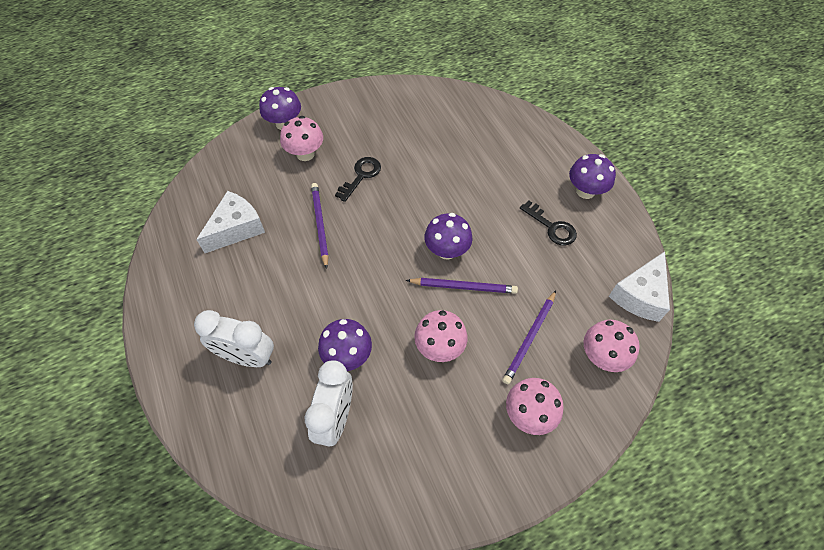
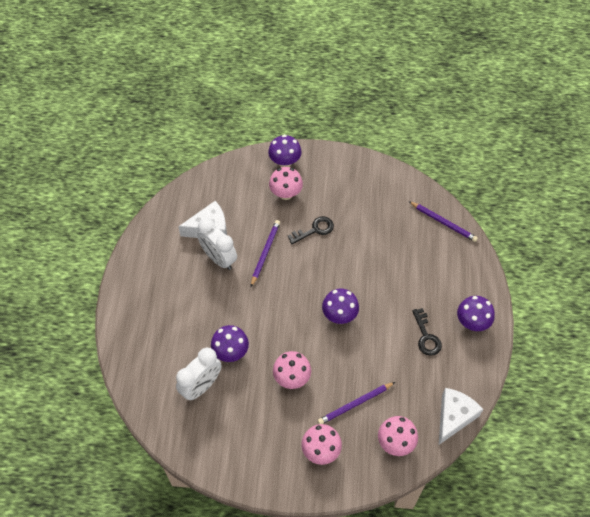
camera: 30 degrees right, 0 degrees up
white clock [194,310,274,367] -> white clock moved to [197,218,237,270]
purple pencil [406,278,518,294] -> purple pencil moved to [409,201,478,242]
white cheese [609,251,670,322] -> white cheese turned 150 degrees clockwise [439,388,483,445]

